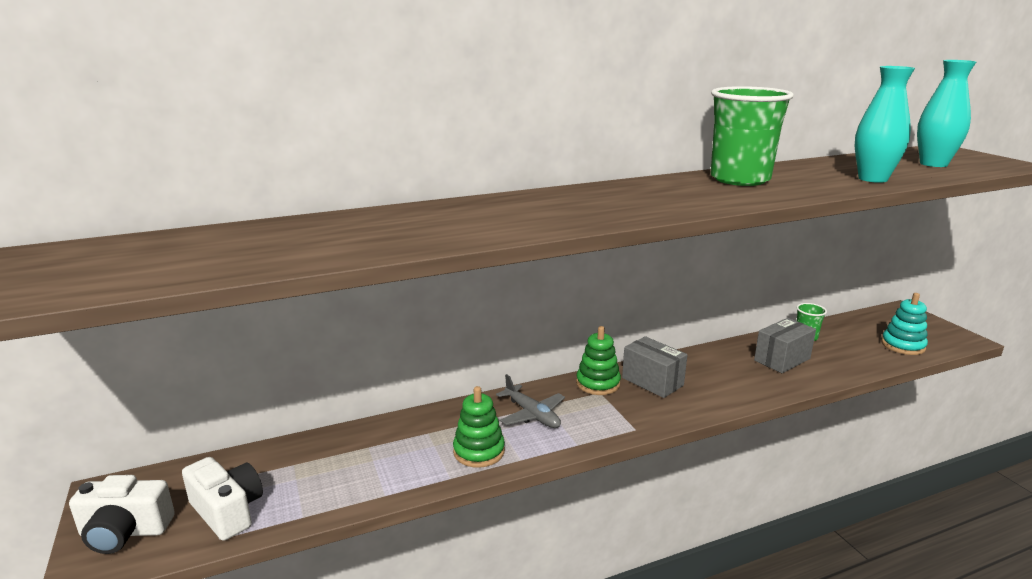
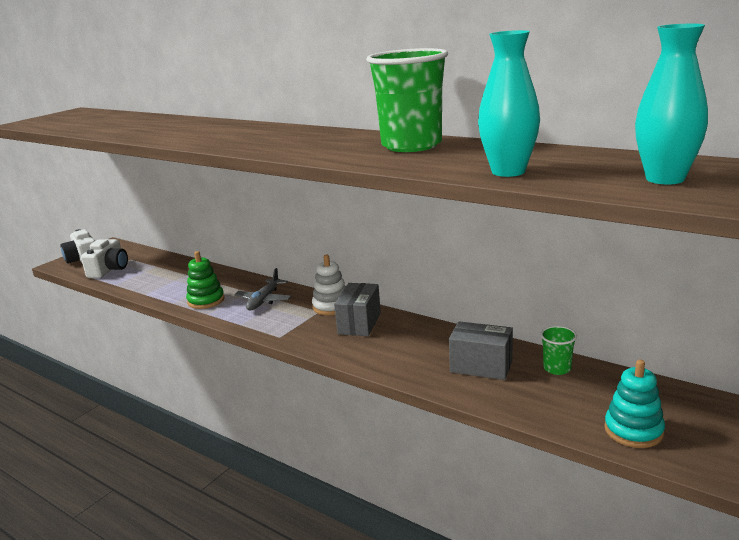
camera: 60 degrees right, 0 degrees up
green stacking toy [576,326,621,395] -> white stacking toy [312,255,346,315]

